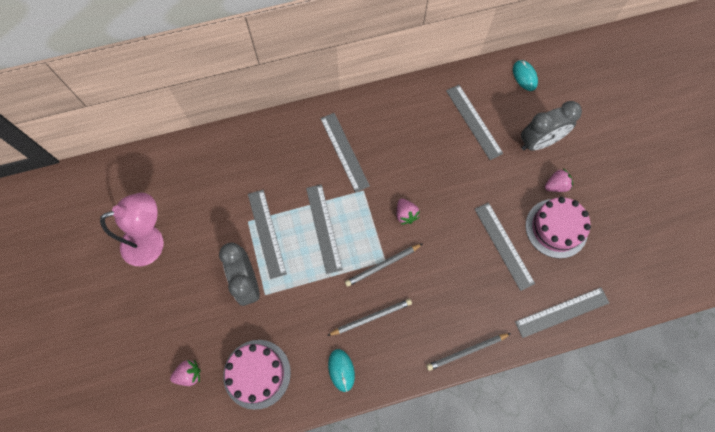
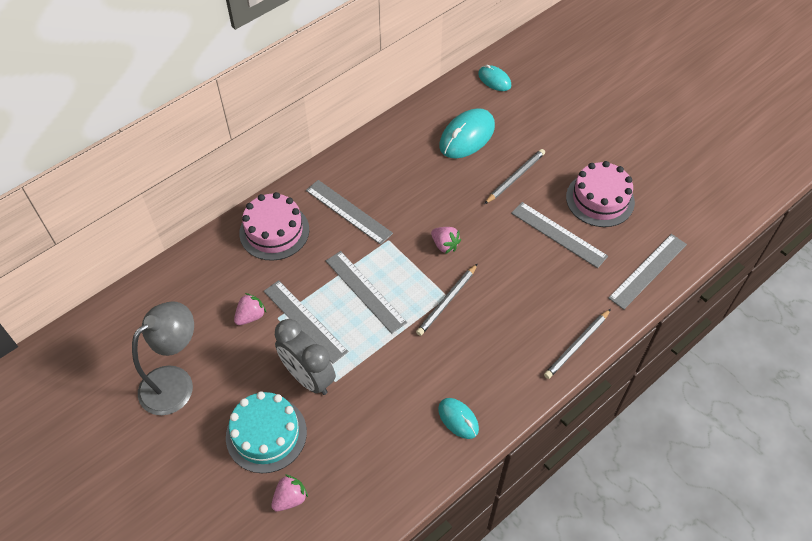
camera: 25 degrees left, 15 degrees down
pink lamp [100,193,164,266] -> grey lamp [132,301,194,415]
pink cake [223,340,291,410] -> pink cake moved to [239,192,309,261]
grey pencil [327,299,412,336] -> grey pencil moved to [484,149,545,204]
grey ruler [446,85,503,160] -> turquoise mouse [439,108,495,159]
grey clock [521,101,582,151] -> none
pink strawberry [545,168,573,192] -> pink strawberry moved to [234,293,266,325]
none -> turquoise cake [226,391,307,473]

